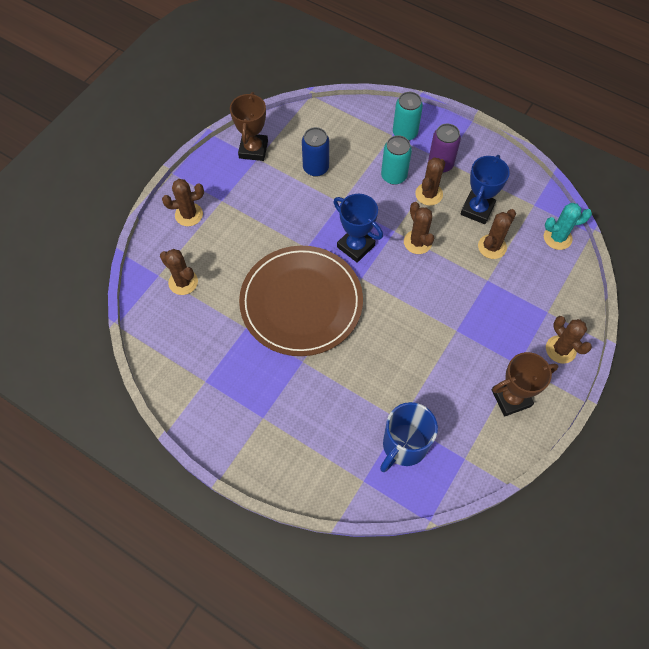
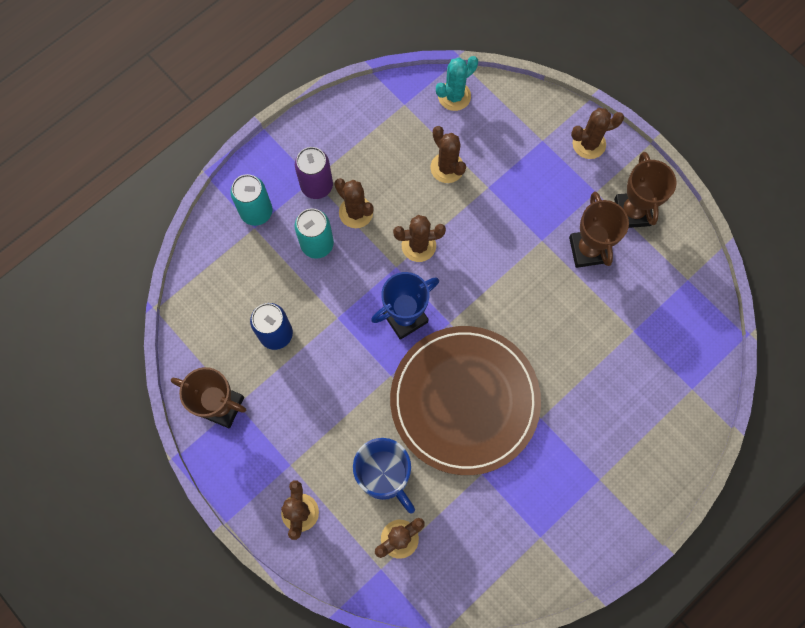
camera: 75 degrees left, 10 degrees up
blue mug [380,402,438,472] -> blue mug moved to [353,438,415,513]
blue trophy [460,155,510,224] -> none
turquoise cactus [544,203,592,250] -> turquoise cactus turned 45 degrees clockwise [436,56,478,111]
none -> brown trophy [569,191,629,268]

